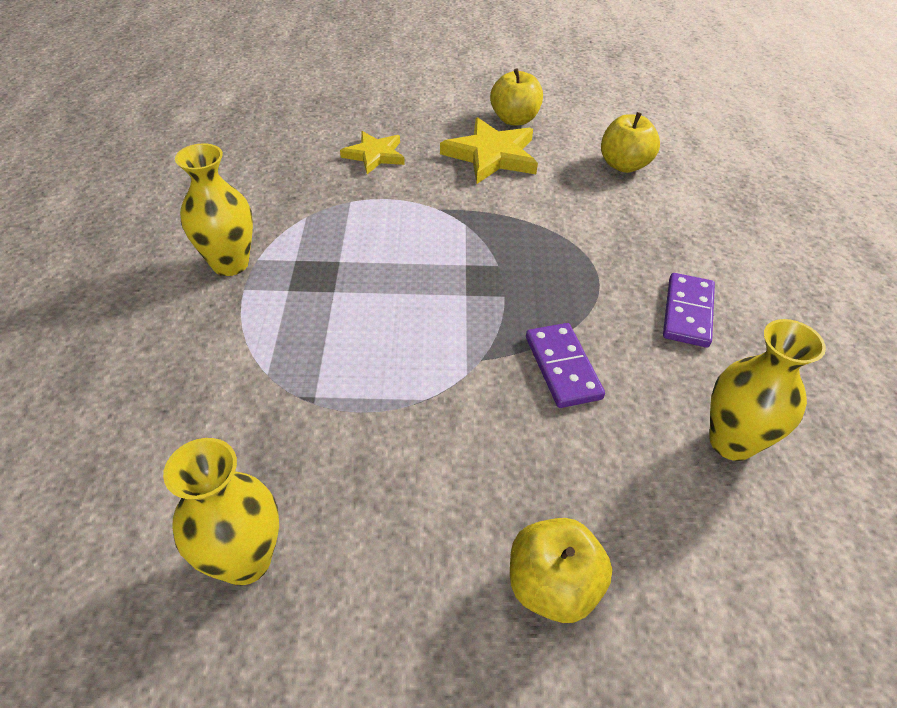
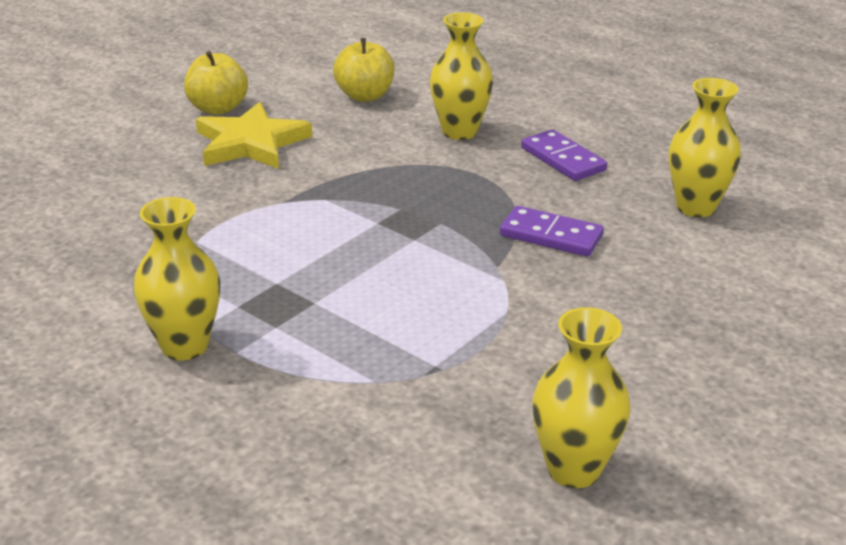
camera: 50 degrees left, 15 degrees down
yellow star [340,131,405,174] -> none
yellow apple [510,518,612,623] -> none
none -> yellow vase [430,12,493,140]

